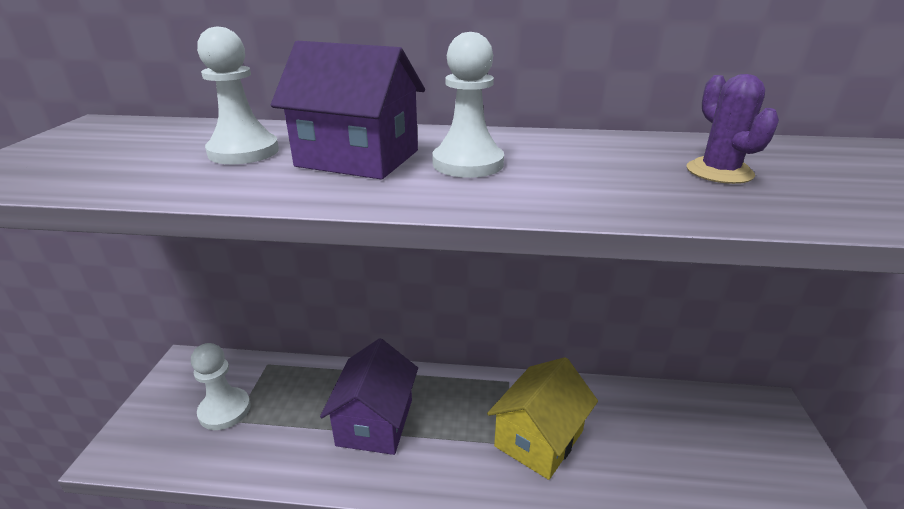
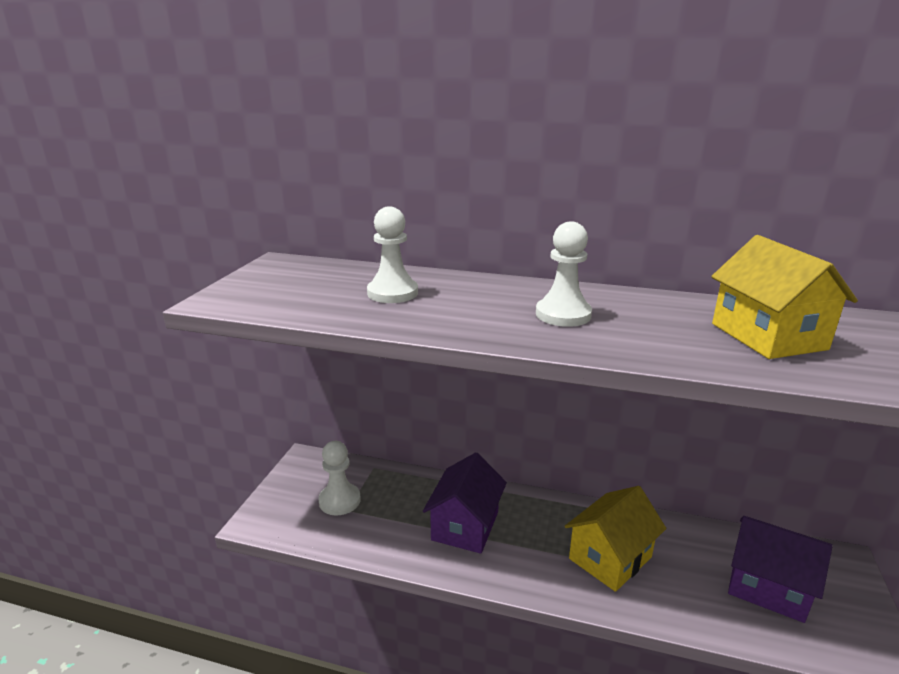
camera: 10 degrees right, 5 degrees down
purple house [271,41,425,179] -> purple house moved to [728,516,832,623]
purple cactus [687,74,779,184] -> yellow house [711,235,858,359]

